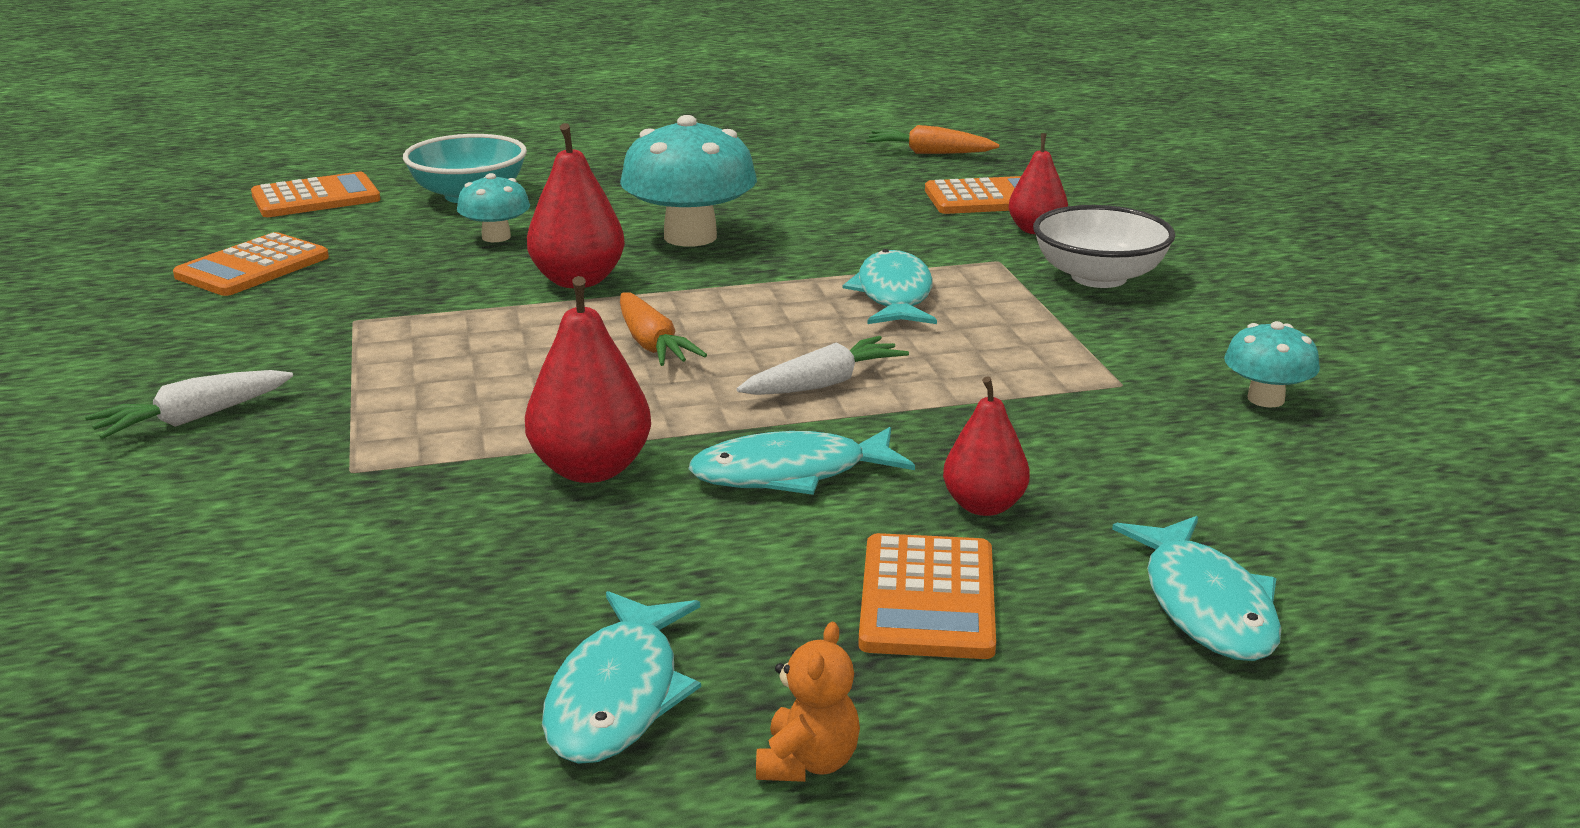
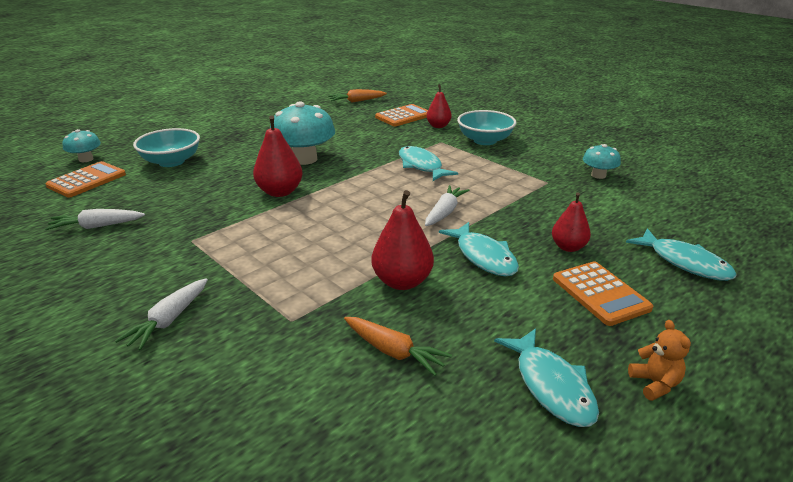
camera: 30 degrees left, 5 degrees up
orange calculator [173,232,329,296] -> white carrot [45,209,145,230]
turquoise mushroom [457,173,530,242] -> turquoise mushroom moved to [62,129,101,162]
orange carrot [620,292,707,366] -> orange carrot moved to [344,317,452,376]
turquoise fish [688,427,915,495] -> turquoise fish turned 75 degrees counterclockwise [439,222,519,276]
white bowl [1033,205,1175,288] -> turquoise bowl [457,110,516,145]

